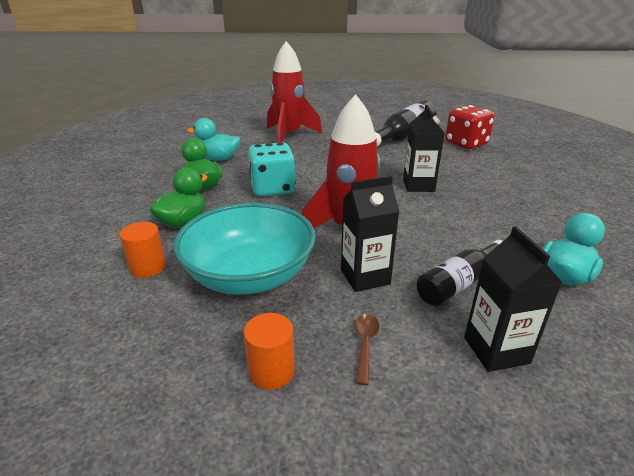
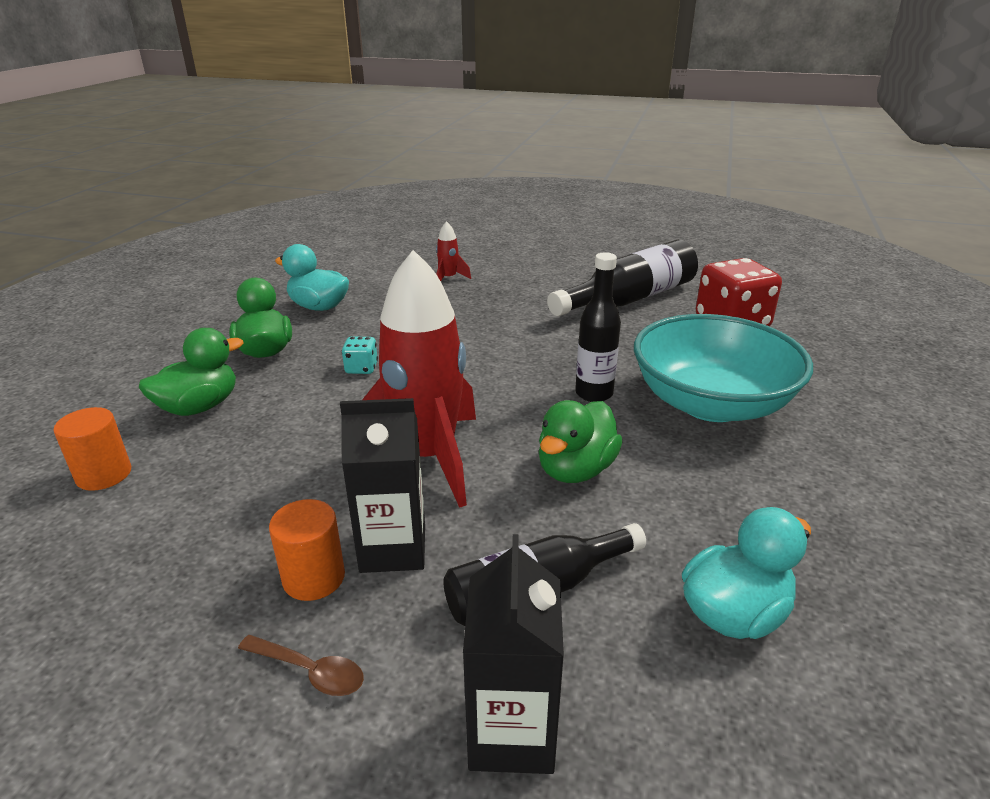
camera: 15 degrees right, 0 degrees up
turquoise bowl [174,203,316,295] -> turquoise bowl moved to [634,314,813,422]
orange cylinder [244,313,295,390] -> orange cylinder moved to [269,499,345,601]
turquoise dice [248,142,296,196] -> turquoise dice [342,336,378,374], size x0.45
red rocket [267,41,322,143] -> red rocket [436,221,471,281], size x0.42
brown spoon [355,314,379,385] -> brown spoon turned 90 degrees clockwise [238,635,364,696]
black carton [403,105,445,192] -> black bottle [575,252,621,402]
none -> green duck [539,400,623,483]

